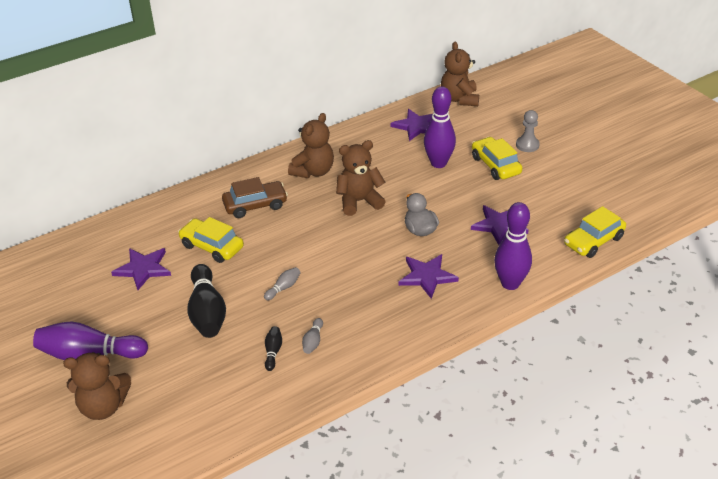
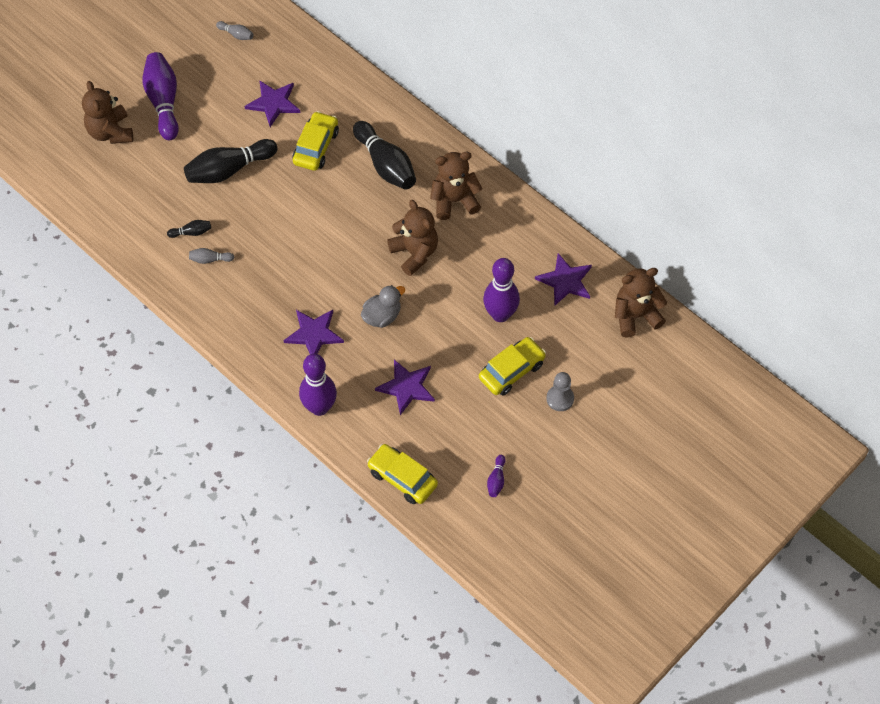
camera: 75 degrees right, 20 degrees up
brown car [222,177,288,218] -> black bowling pin [353,121,416,190]
grey bowling pin [264,267,301,300] -> grey bowling pin moved to [216,21,254,40]
brown teddy bear [288,113,334,178] -> brown teddy bear turned 150 degrees clockwise [430,152,483,220]
none -> purple bowling pin [487,455,505,497]

